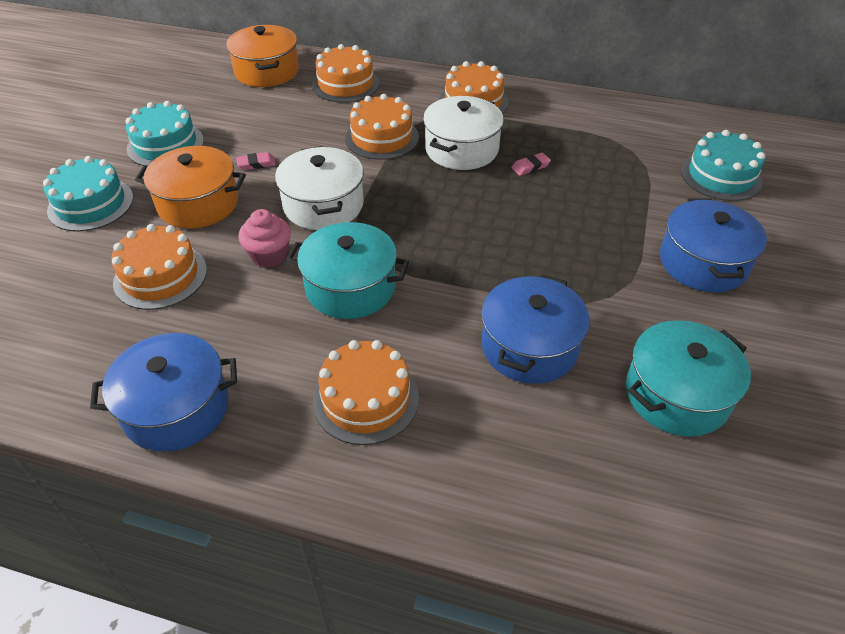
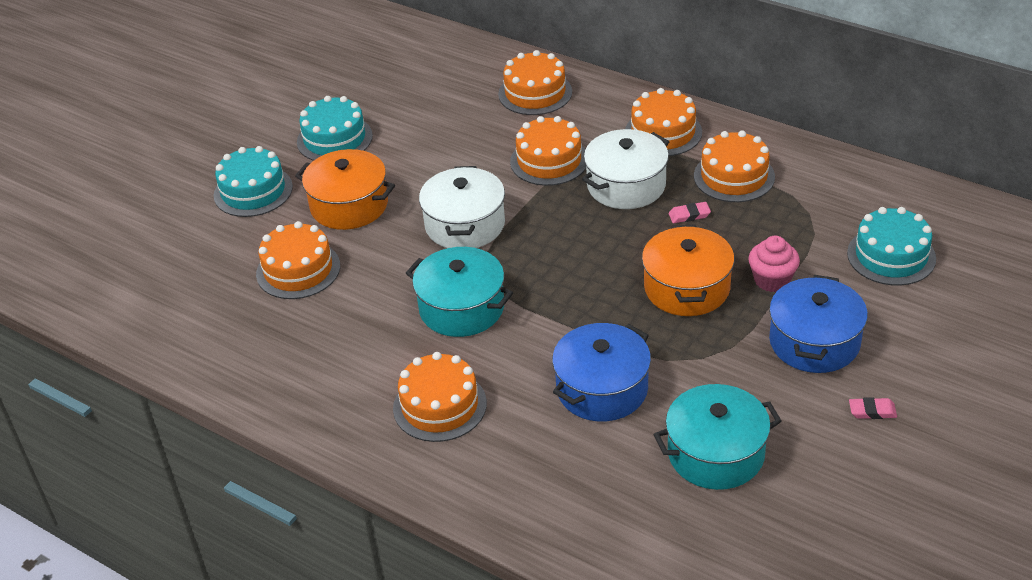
camera: 20 degrees right, 5 degrees down
blue pot [90,333,237,452] -> none
orange pot [226,25,299,87] -> orange pot moved to [642,225,735,316]
pink eraser [236,152,276,170] -> pink eraser moved to [849,397,897,419]
pink cupcake [238,209,291,268] -> pink cupcake moved to [748,236,800,292]
none -> orange cake [694,130,775,202]

